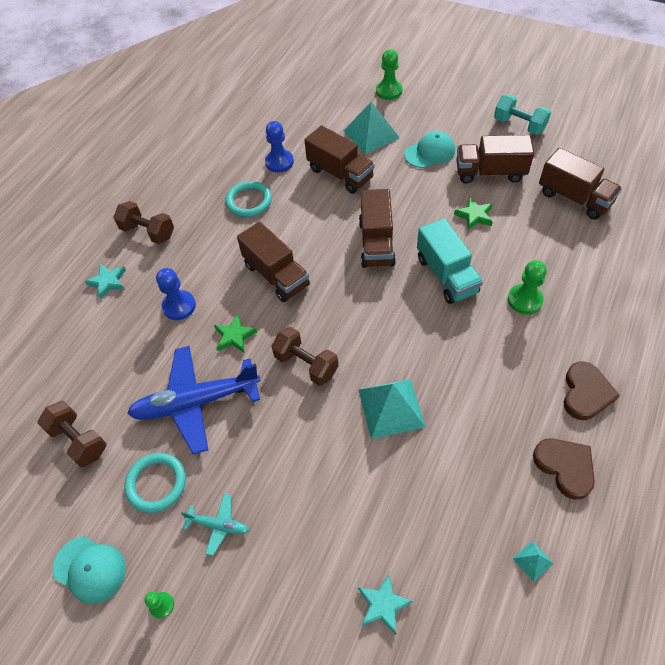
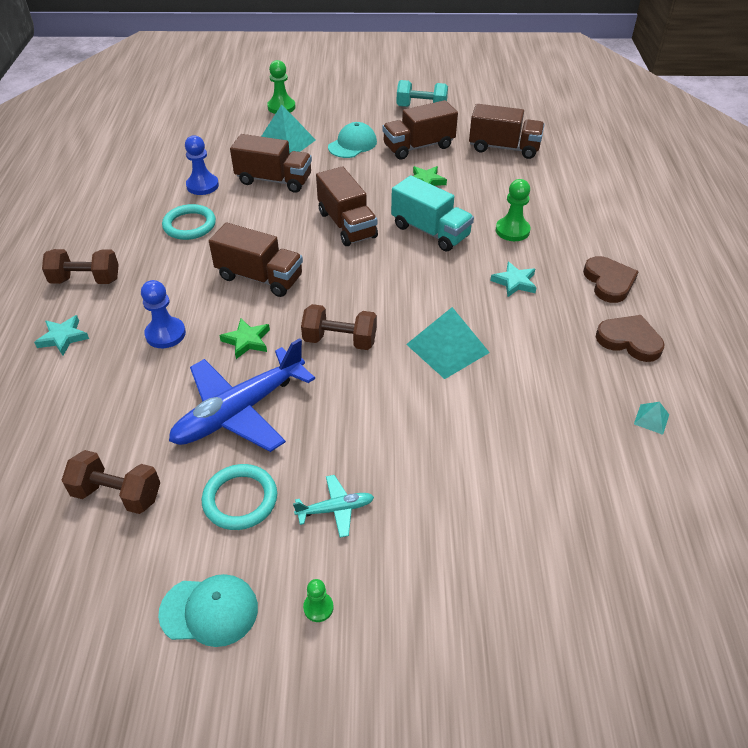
camera: 30 degrees left, 10 degrees down
turquoise star [358,574,413,634] -> turquoise star moved to [490,262,537,297]

